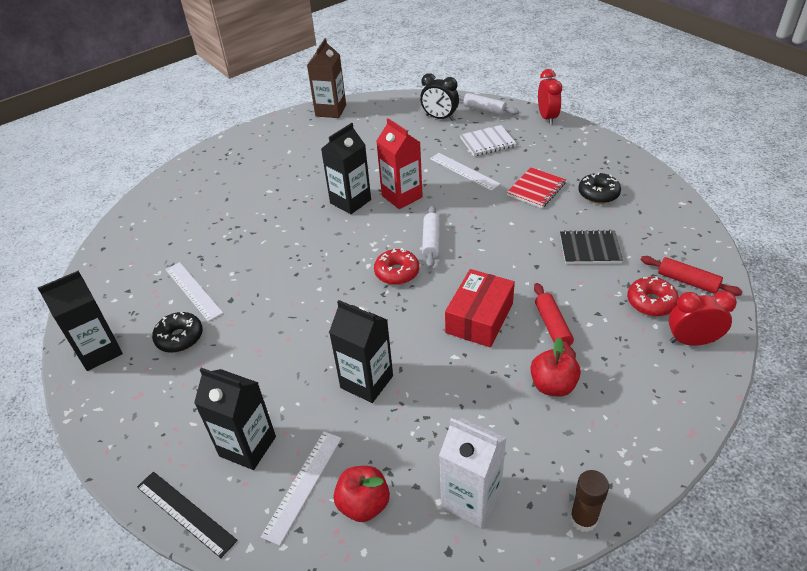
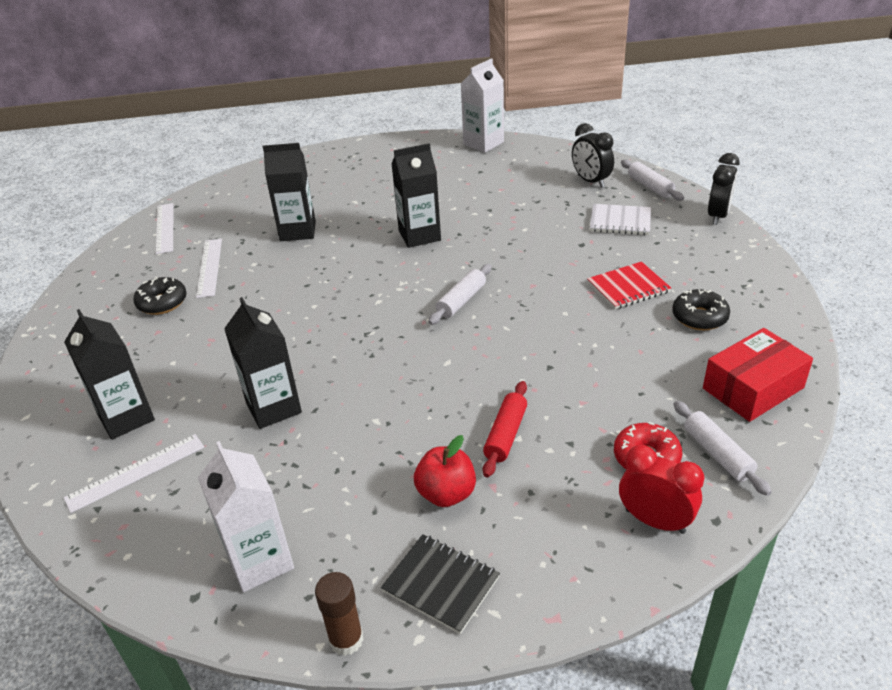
camera: 30 degrees right, 5 degrees down
black carton [38,271,123,371] -> black carton moved to [263,143,316,241]
black ruler [137,472,238,558] -> none
brown carton [307,38,346,118] -> white carton [461,58,504,153]
red apple [334,466,390,522] -> none
red donut [374,248,419,285] -> none
red carton [377,118,423,209] -> none
white ruler [430,153,501,191] -> white ruler moved to [156,203,173,254]
red box [445,269,515,347] -> red box moved to [703,328,813,422]
red clock [538,69,562,125] -> black clock [708,153,740,225]
black notebook [560,230,623,264] -> black notebook moved to [381,534,500,634]
red rolling pin [641,256,743,296] -> white rolling pin [674,401,772,496]

